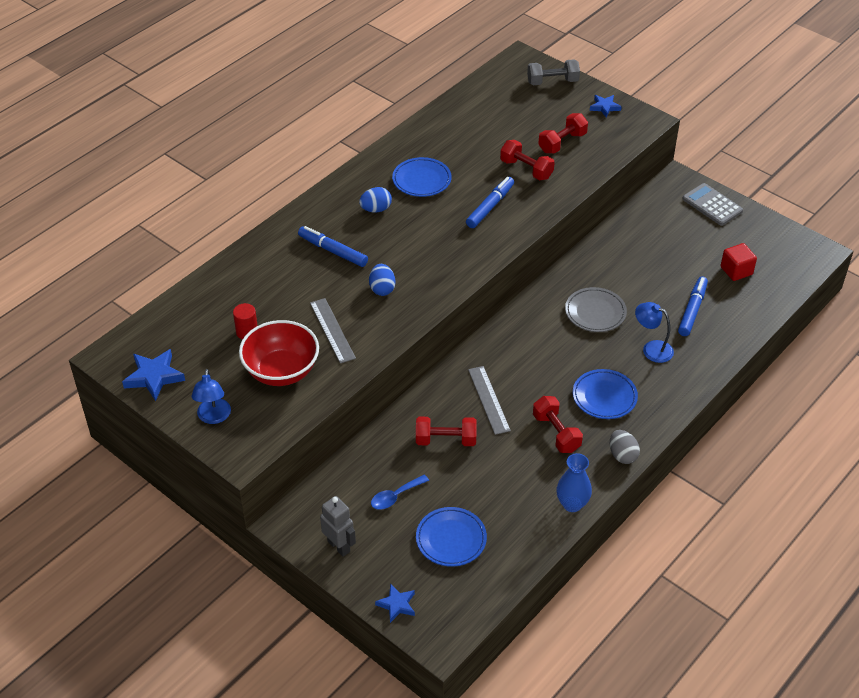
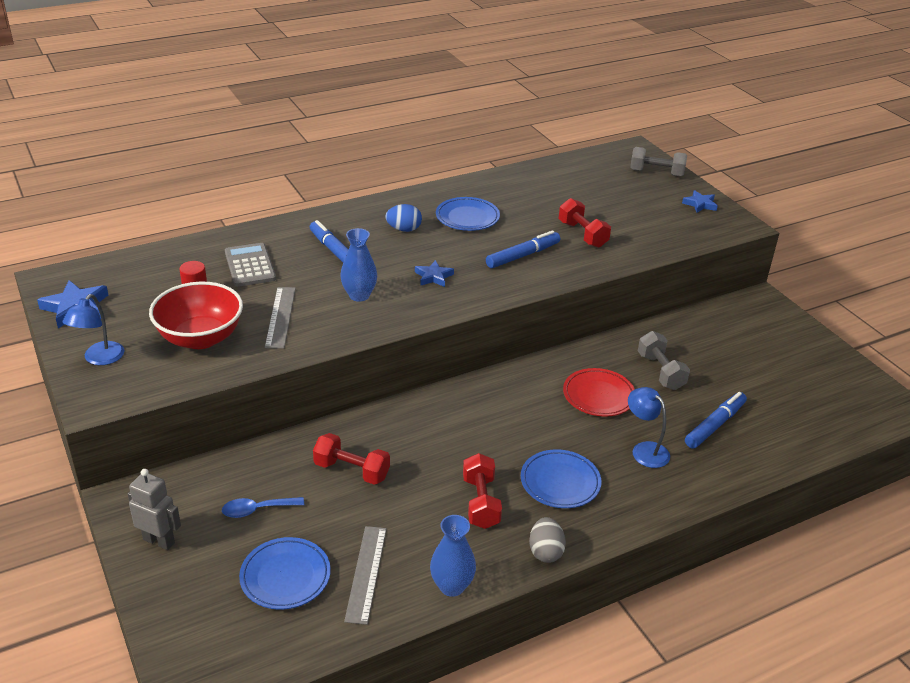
camera: 20 degrees right, 10 degrees down
grey robot [320,496,356,557] -> grey robot turned 45 degrees counterclockwise [128,469,181,550]
blue egg [369,264,396,296] -> blue vase [340,228,377,302]
blue star [375,584,415,623] -> blue star moved to [415,260,454,287]
grey ruler [468,366,511,435] -> grey ruler moved to [344,526,387,625]
red dumbbell [538,113,588,154] -> none
grey plate [565,287,627,332] -> red plate [563,368,635,417]
grey calculator [682,183,743,226] -> grey calculator moved to [225,243,276,287]
red cube [720,243,757,281] -> none
none -> grey dumbbell [638,331,690,390]

